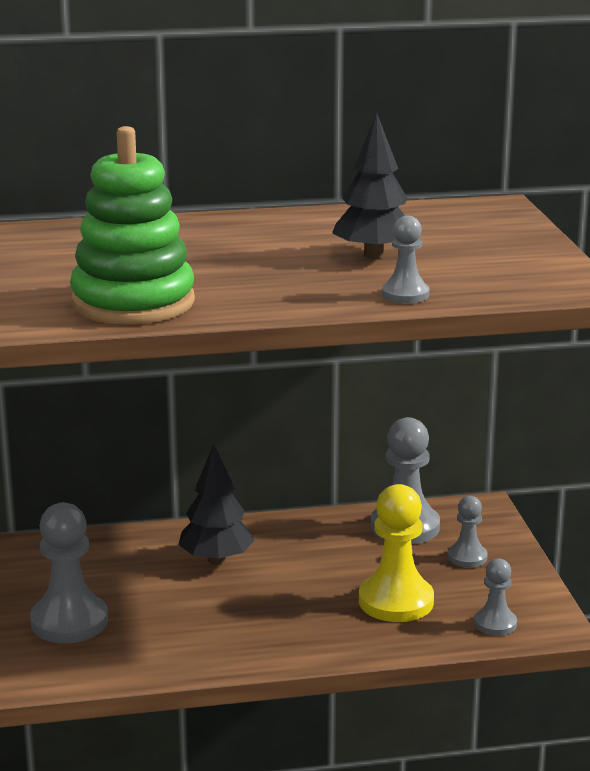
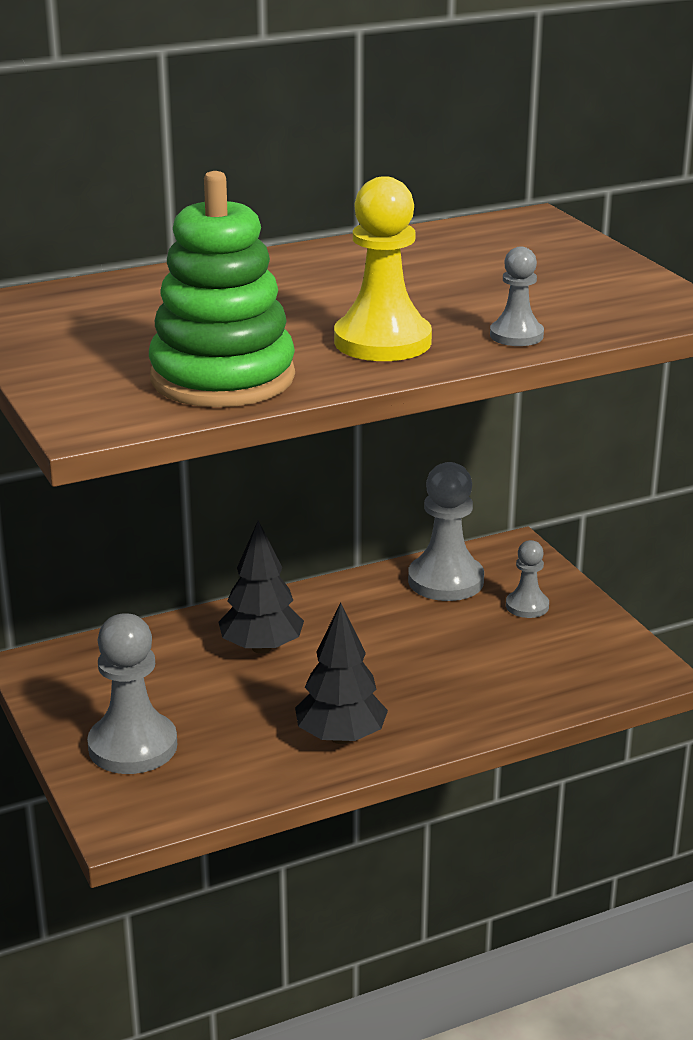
camera: 15 degrees left, 5 degrees up
black tree [332,113,407,259] -> black tree moved to [295,603,388,744]
yellow pawn [359,484,434,622] -> yellow pawn moved to [334,176,432,361]
grey pawn [474,558,517,636] -> none

